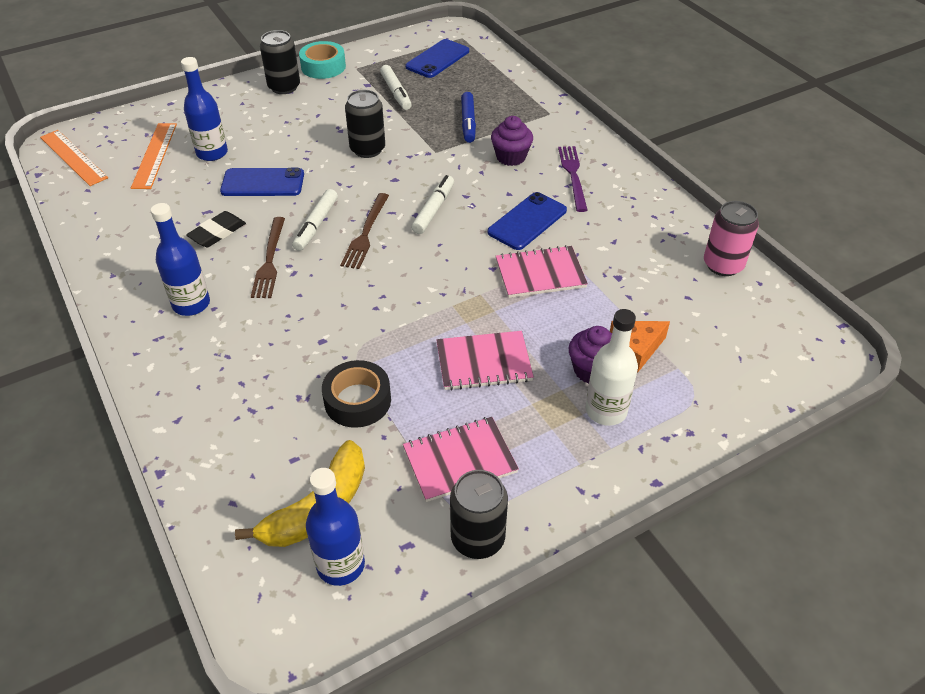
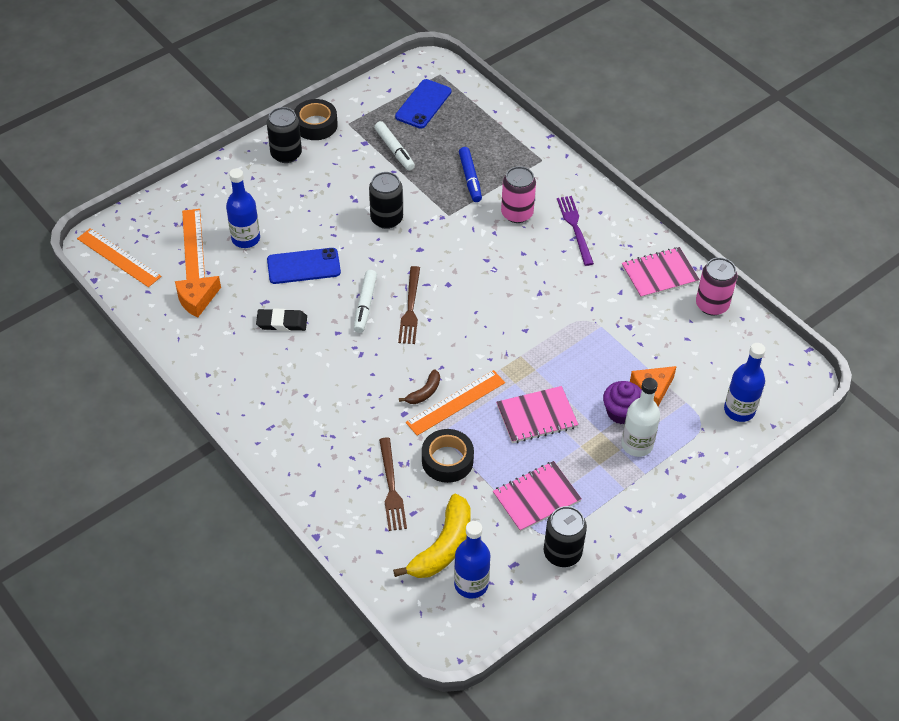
camera: 10 degrees left, 5 degrees up
blue bottle [151,203,210,316] -> blue bottle moved to [724,343,766,422]
black eraser [186,211,246,247] -> black eraser turned 60 degrees clockwise [256,308,307,331]
brown fork [251,217,285,298] -> brown fork moved to [379,438,407,531]
turquoise tape [299,41,346,79] -> black tape [294,99,338,140]
white marker [411,175,454,234] -> none
blue phone [487,192,567,250] -> none
purple cupcake [491,116,533,166] -> pink can [501,166,536,223]
pink notebook [496,245,588,298] -> pink notebook moved to [622,247,700,299]
none -> orange cheese [175,276,221,318]
none -> brown banana [399,369,440,404]
none -> orange ruler [406,370,505,436]

